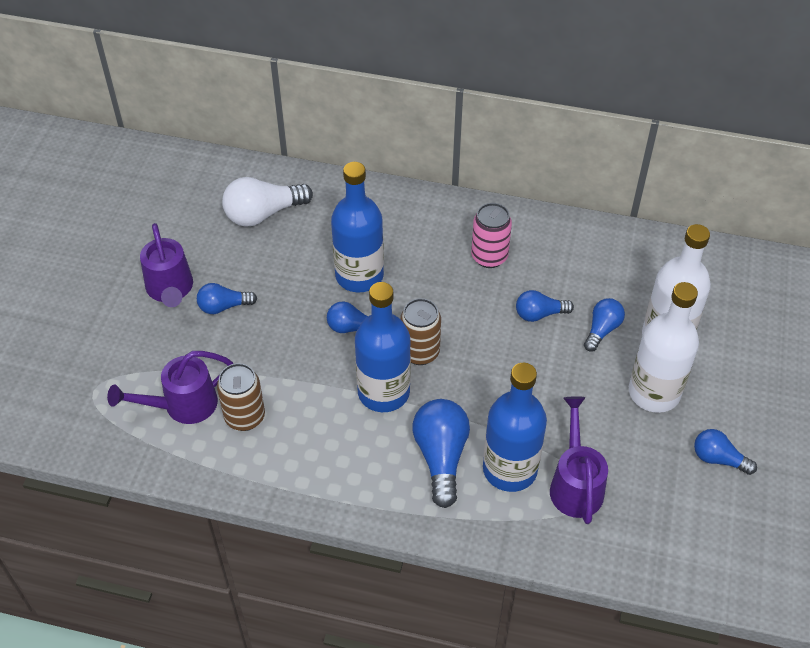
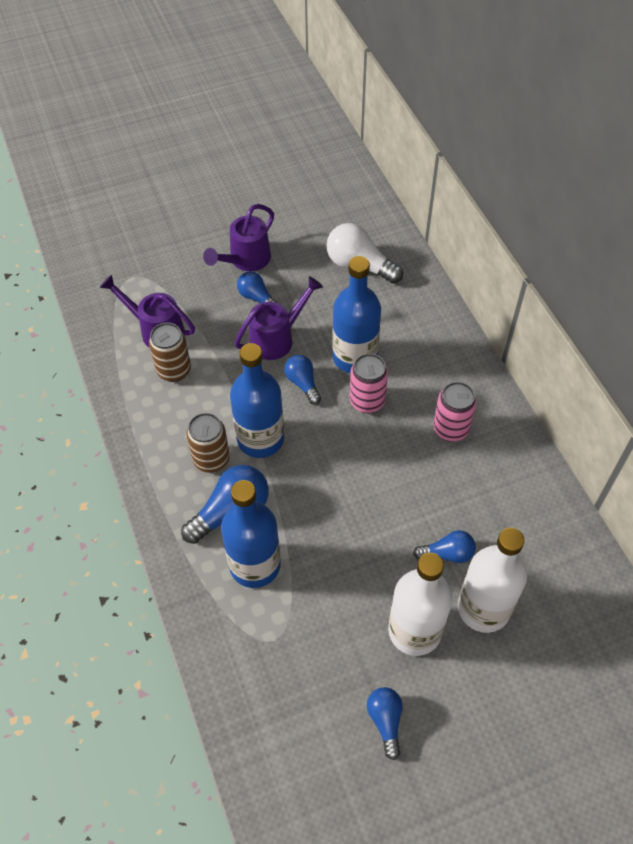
camera: 55 degrees right, 5 degrees up
brown can [400,298,441,365] -> brown can moved to [186,413,230,473]
blue light bulb [516,290,574,322] -> none
purple watering can [550,396,608,524] -> purple watering can moved to [234,276,323,360]
none -> pink can [350,354,388,413]

